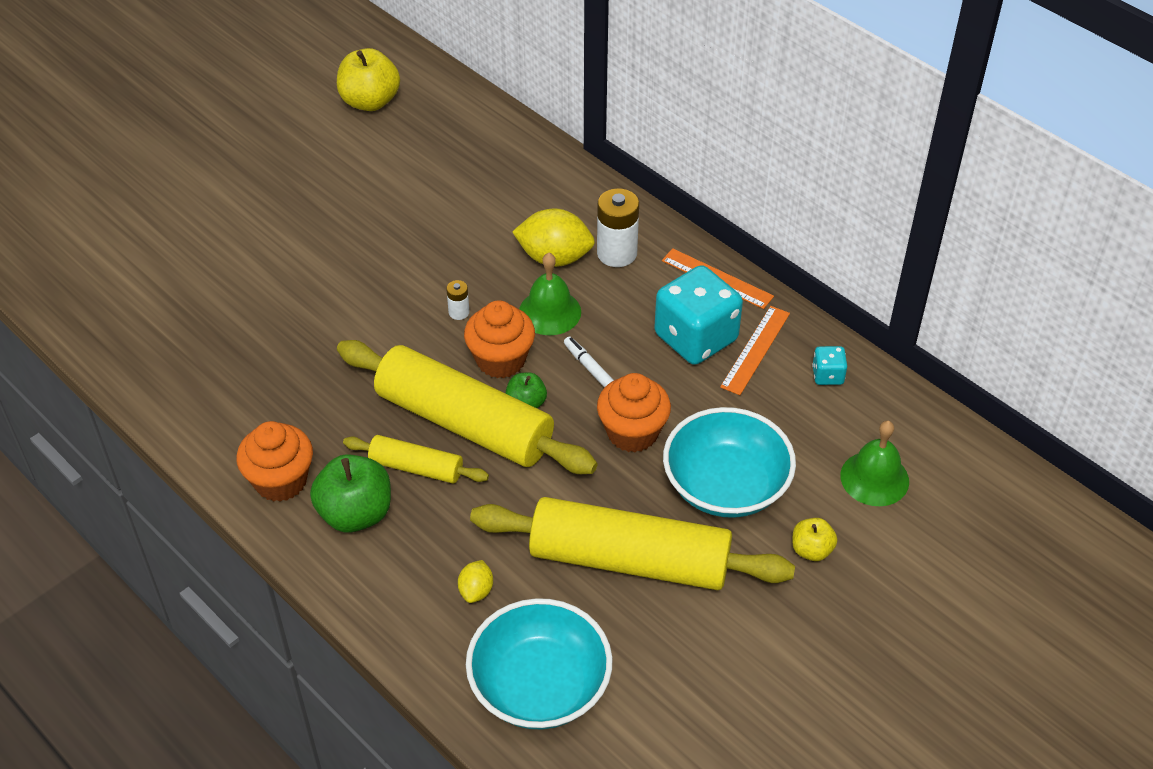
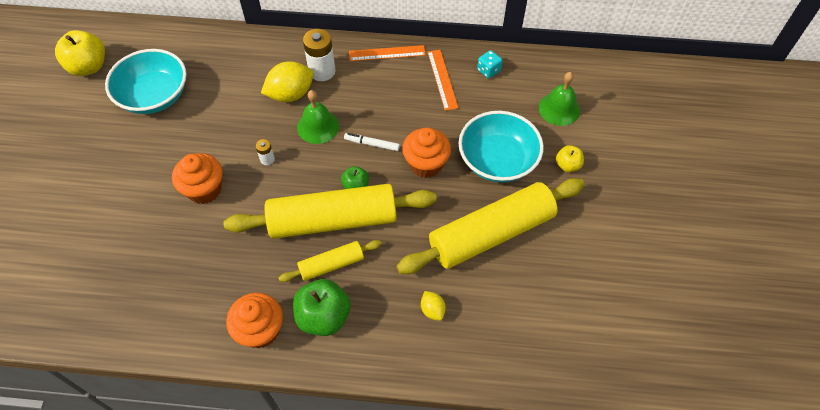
camera: 40 degrees left, 10 degrees up
orange cupcake [464,300,535,378] -> orange cupcake moved to [172,153,223,204]
turquoise bowl [466,598,612,730] -> turquoise bowl moved to [105,49,187,114]
turquoise dice [654,265,743,365] -> none

